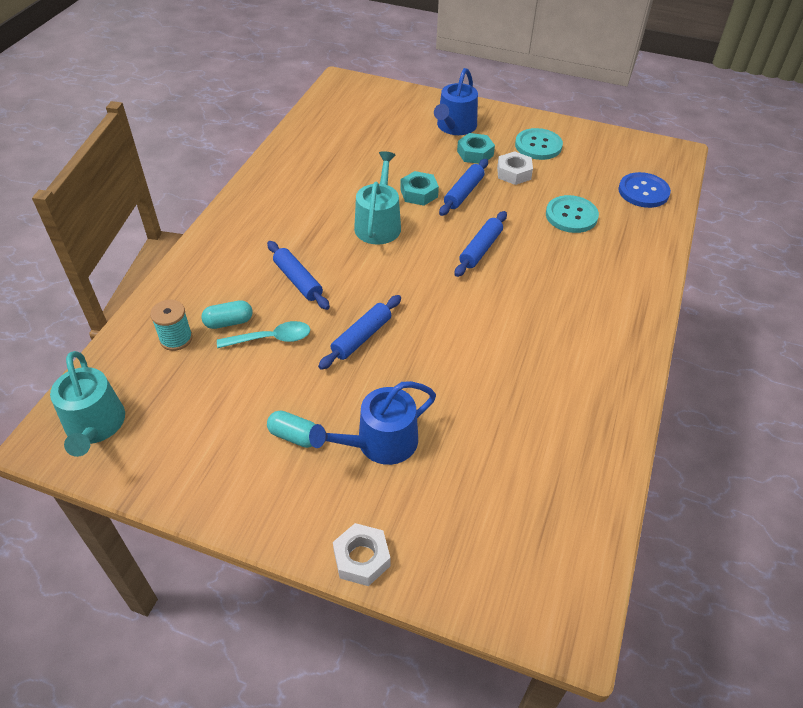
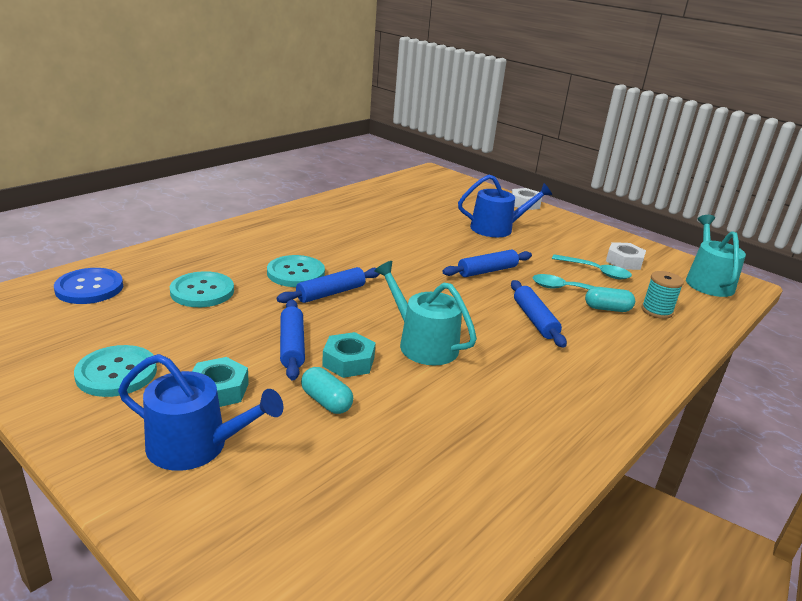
camera: 160 degrees left, 20 degrees down
turquoise capsule [267,411,316,448] -> turquoise capsule moved to [301,367,353,414]
turquoise watering can [354,151,401,245] -> turquoise watering can turned 105 degrees clockwise [374,261,477,366]
blue watering can [434,68,478,135] -> blue watering can turned 60 degrees clockwise [118,354,283,471]
blue rolling pin [439,159,488,216] -> blue rolling pin turned 60 degrees counterclockwise [280,299,305,380]
white nut [497,151,533,185] -> white nut moved to [606,242,646,270]
none -> turquoise button [267,255,325,287]
none -> turquoise spoon [552,254,632,279]

